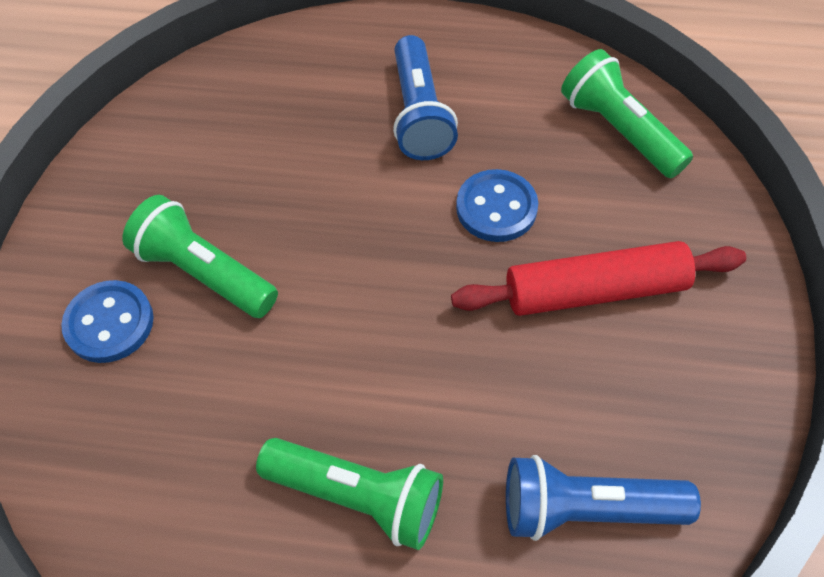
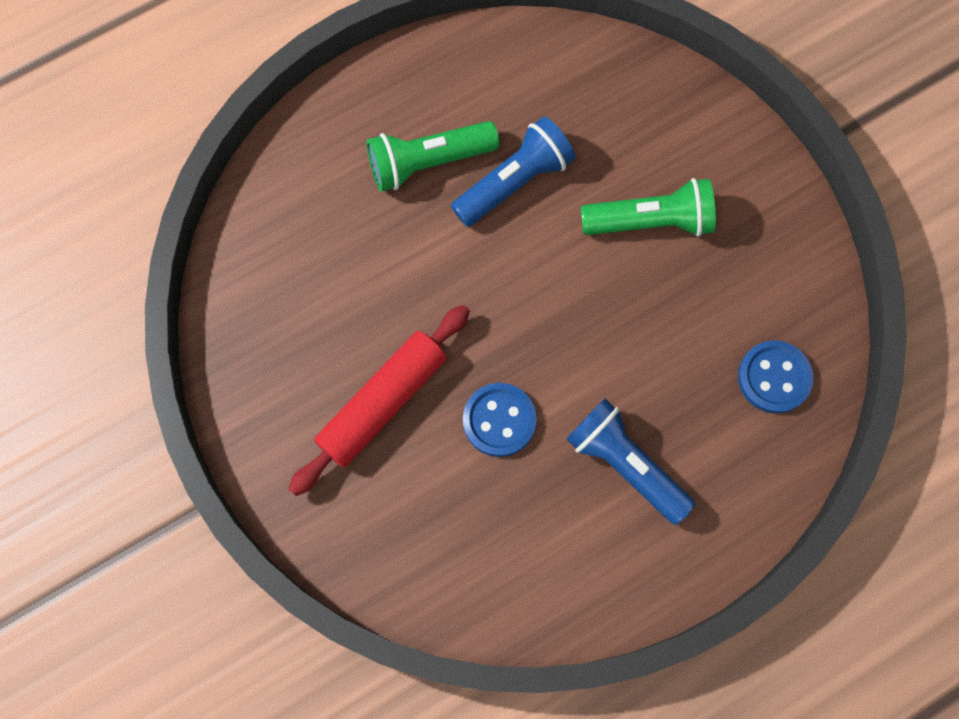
camera: 140 degrees right, 15 degrees up
blue button [61,280,154,363] -> blue button moved to [738,340,814,414]
blue flashlight [506,455,701,541] -> blue flashlight moved to [451,116,576,227]
green flashlight [561,49,693,178] -> none

